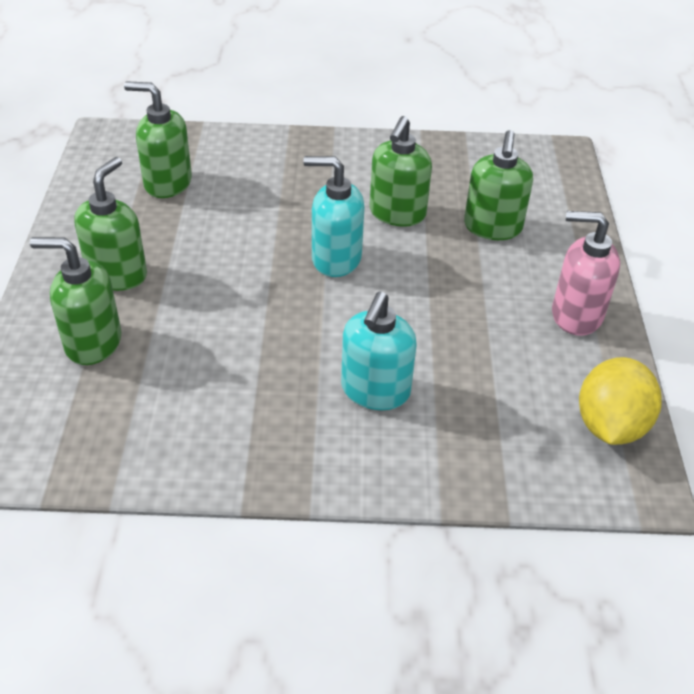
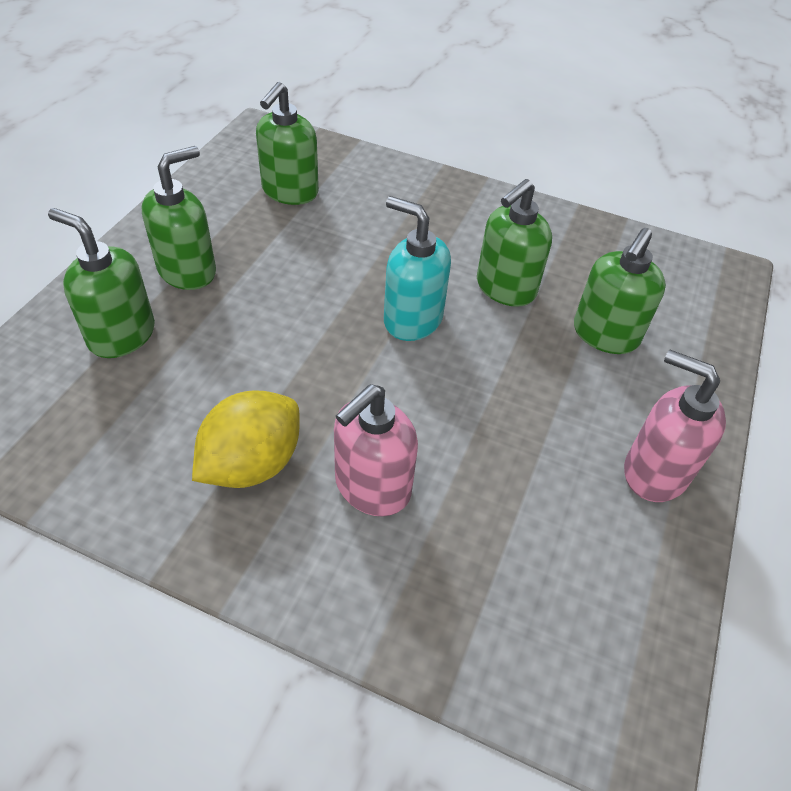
camera: 20 degrees right, 5 degrees up
green soap dispenser [124,81,192,198] -> green soap dispenser turned 105 degrees counterclockwise [256,82,319,205]
turquoise soap dispenser [341,292,417,410] -> pink soap dispenser [334,384,418,517]
yellow lemon [579,357,662,445] -> yellow lemon moved to [192,391,300,488]

